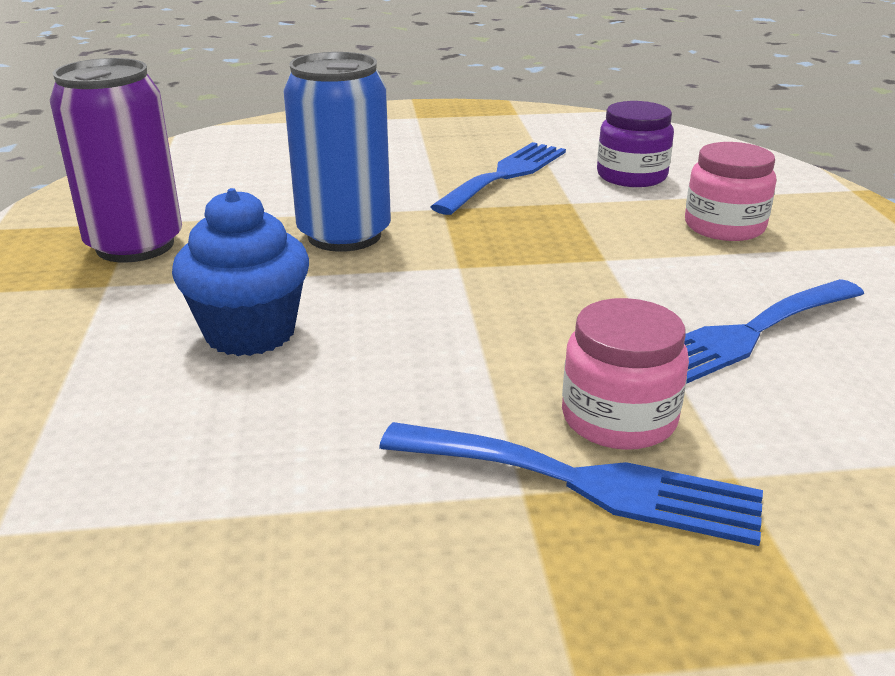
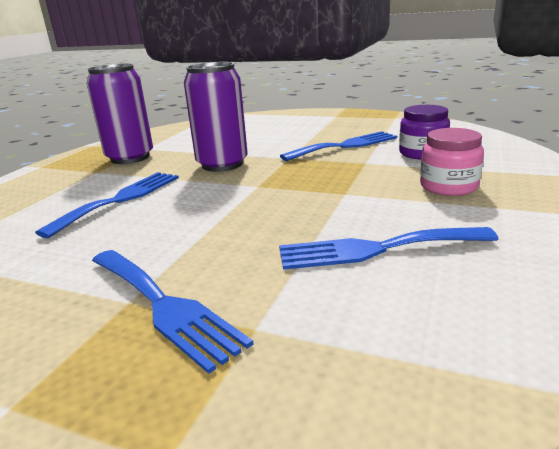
camera: 30 degrees right, 5 degrees down
blue cupcake [172,188,309,356] -> blue fork [35,172,179,238]
blue can [283,52,391,252] -> purple can [184,62,248,172]
pink jar [562,298,689,450] -> none

